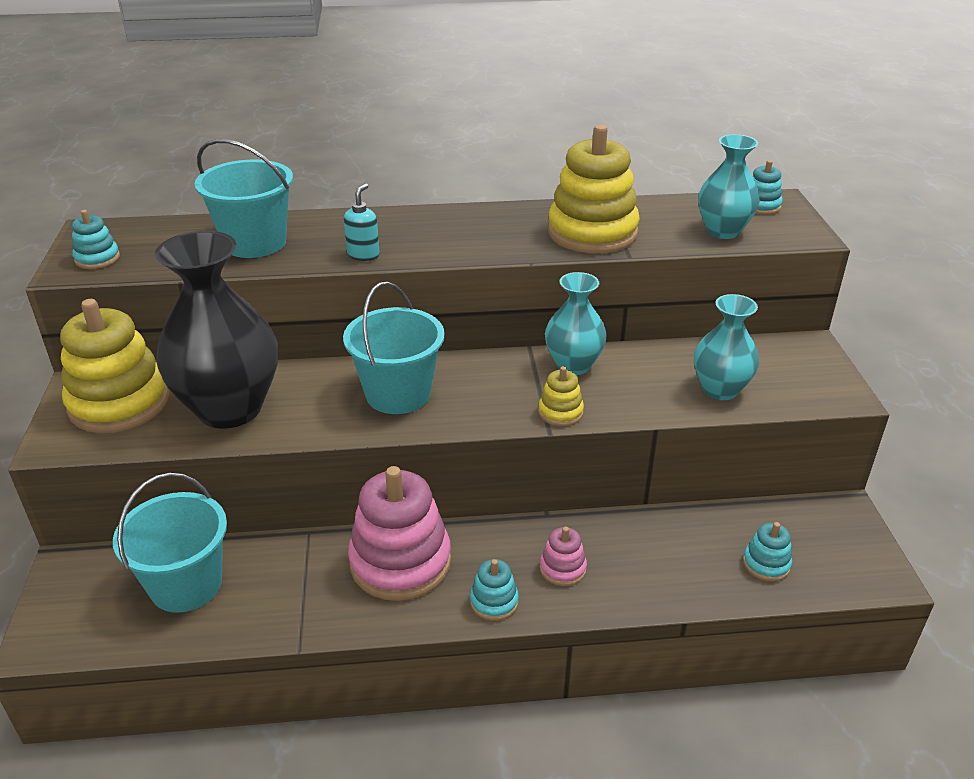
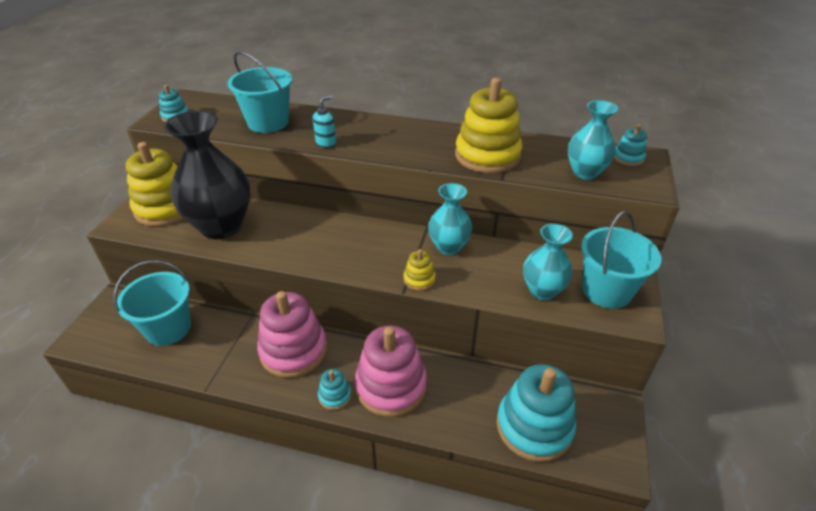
camera: 20 degrees right, 5 degrees up
turquoise bucket [343,282,445,414] -> turquoise bucket moved to [581,211,662,309]
pink stacking toy [540,527,587,586] -> pink stacking toy [355,325,427,417], size x2.18
turquoise stacking toy [743,522,792,582] -> turquoise stacking toy [497,364,576,462], size x2.18

